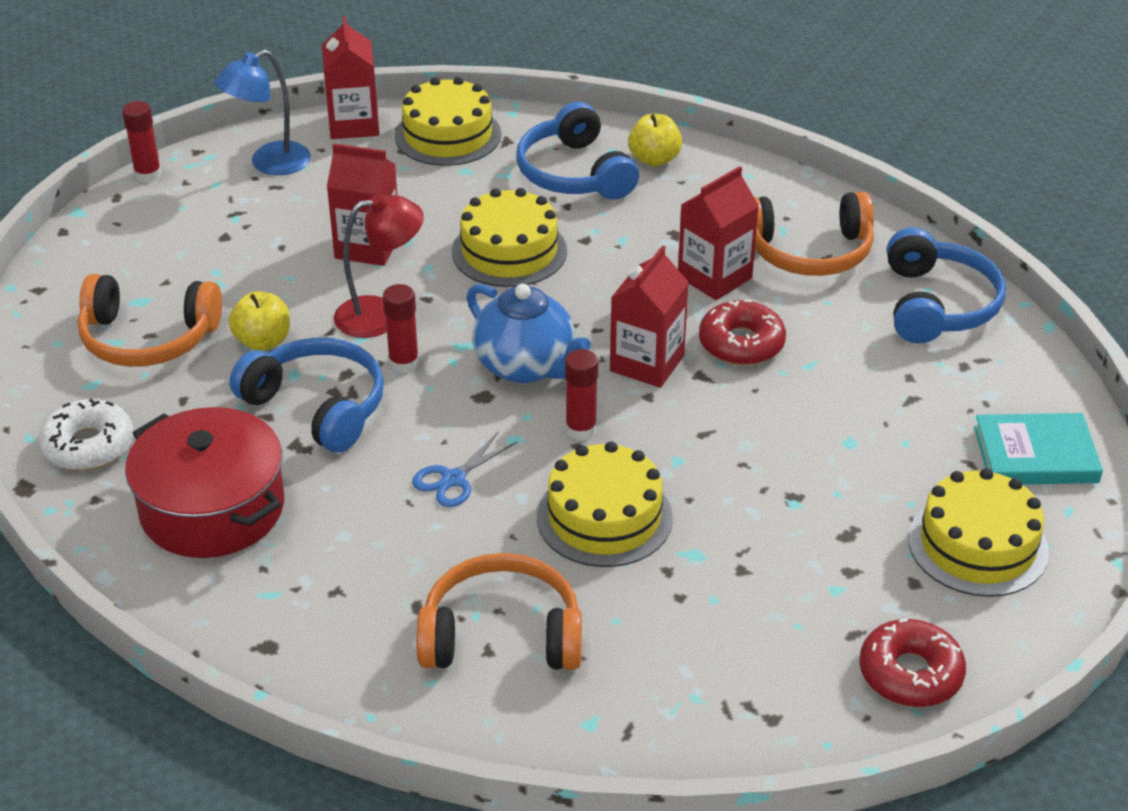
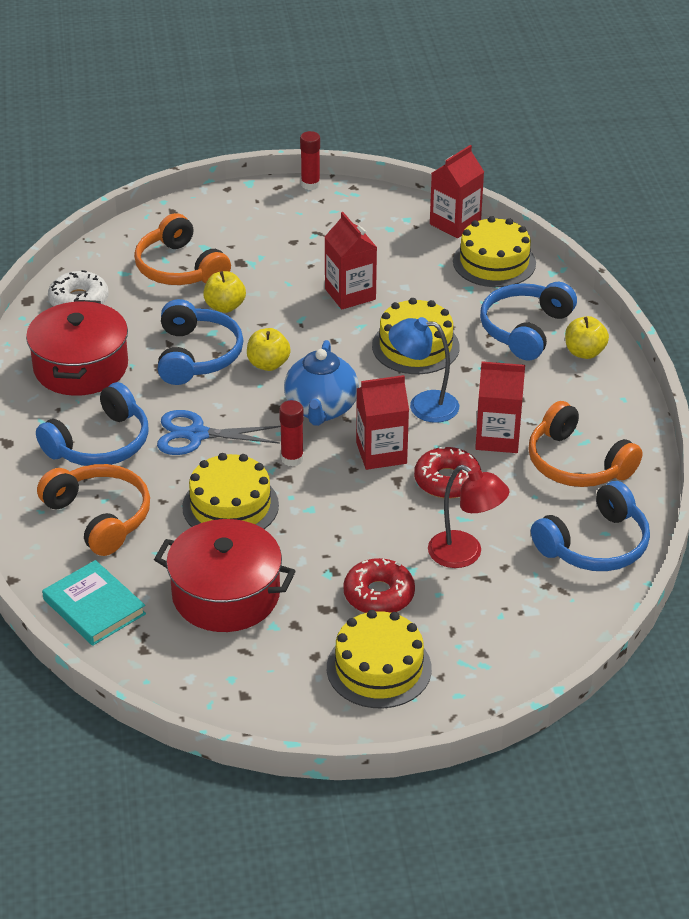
camera: 50 degrees right, 0 degrees up
blue lamp [215,50,311,175] -> blue lamp moved to [389,317,459,423]
red lamp [334,194,424,338] -> red lamp moved to [428,465,509,568]
red glue stick [383,284,419,373] -> yellow apple [247,328,291,371]
blue scissors [412,431,517,507] -> blue scissors [157,410,281,455], size x1.51
red donut [859,618,966,707] -> red donut moved to [343,558,415,613]
turquoise book [974,413,1103,484] -> turquoise book moved to [42,560,146,646]
none -> blue headphones [36,382,149,466]
none -> red pot [154,519,296,632]

